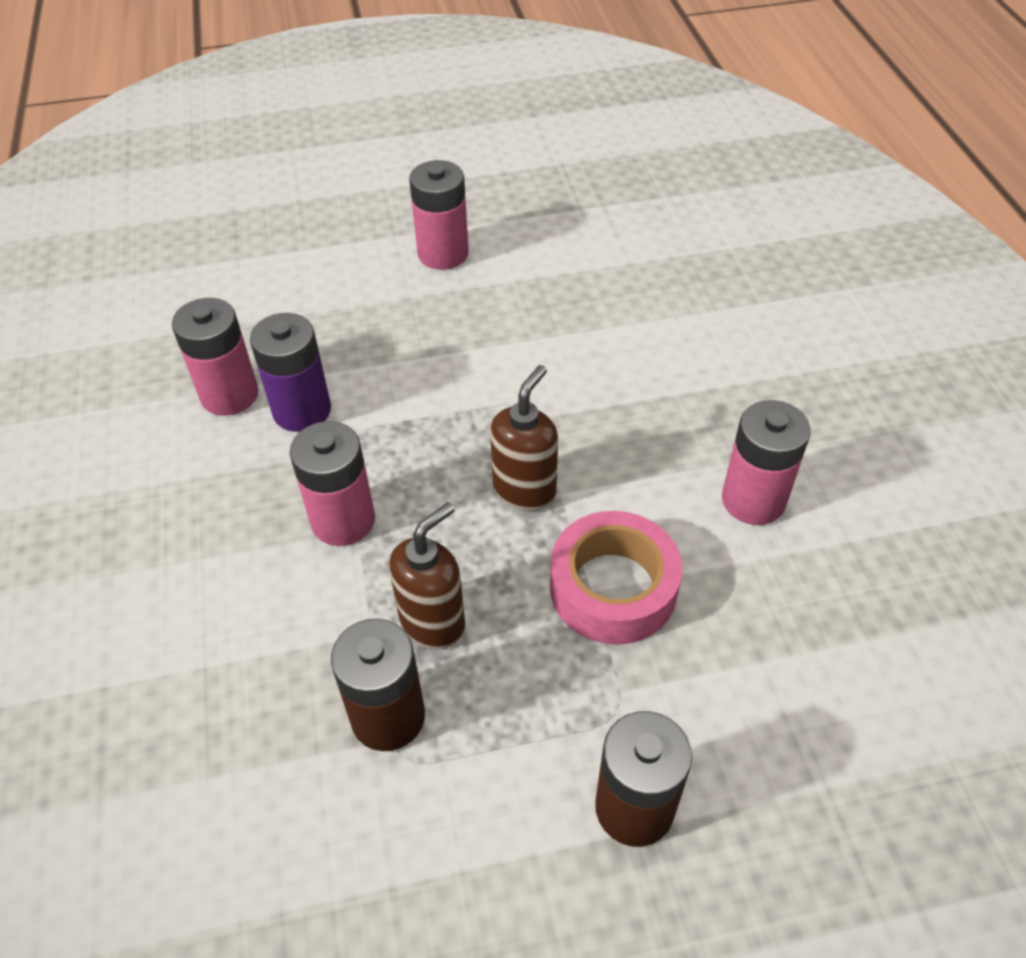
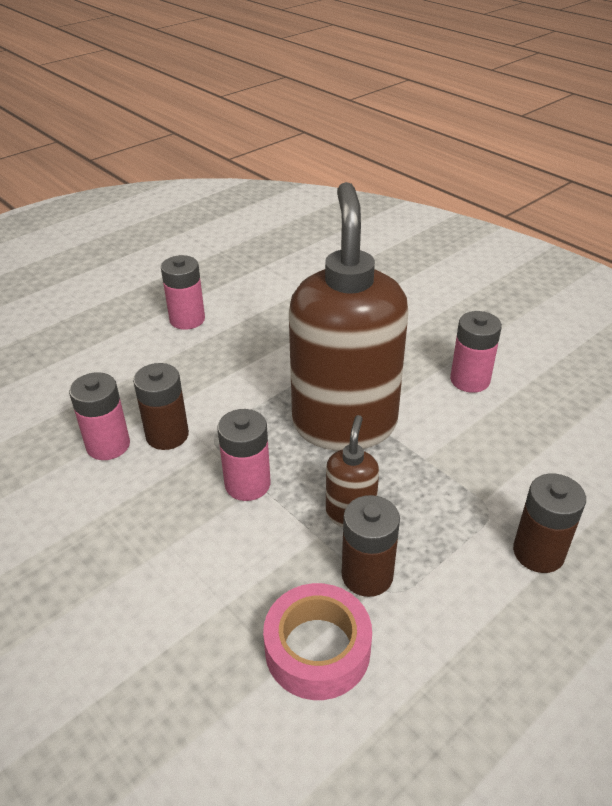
camera: 30 degrees left, 10 degrees down
purple battery [250,313,331,432] -> brown battery [133,363,189,450]
brown soap dispenser [490,365,558,511] -> brown soap dispenser [289,182,408,451], size x2.37
pink tape [550,511,682,645] -> pink tape moved to [263,583,372,700]

